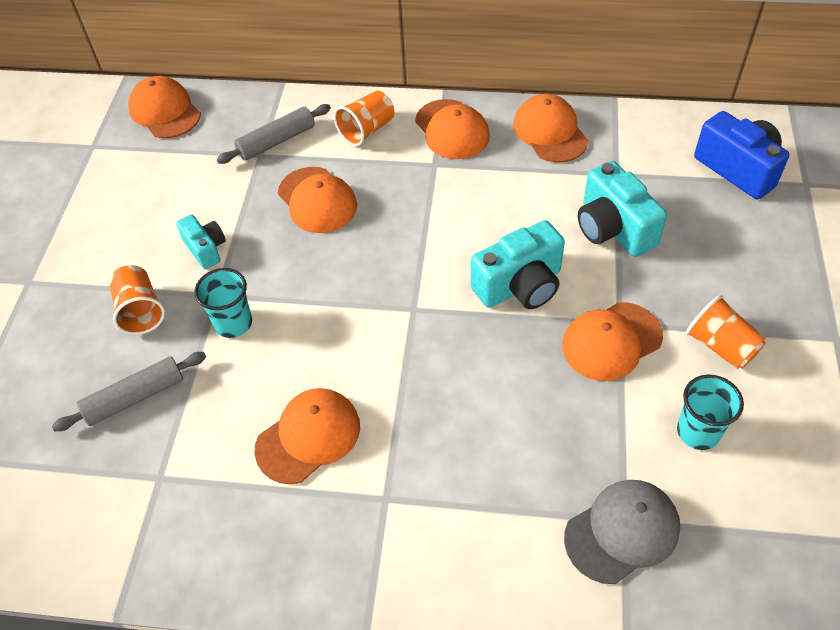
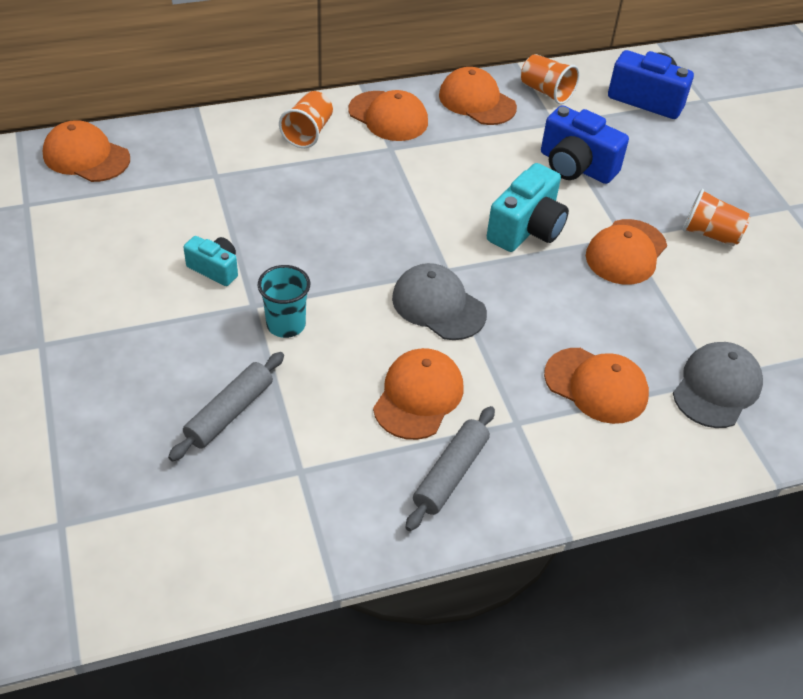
camera: 30 degrees left, 5 degrees down
orange cup [109,265,165,335] -> orange cup moved to [521,54,579,104]
grey rolling pin [217,104,331,164] -> grey rolling pin moved to [406,406,495,531]
orange cap [278,167,357,233] -> orange cap moved to [544,348,649,424]
turquoise camera [578,161,667,257] -> blue camera [541,105,629,184]
turquoise cup [677,375,744,450] -> none
none -> grey cap [392,263,487,340]

